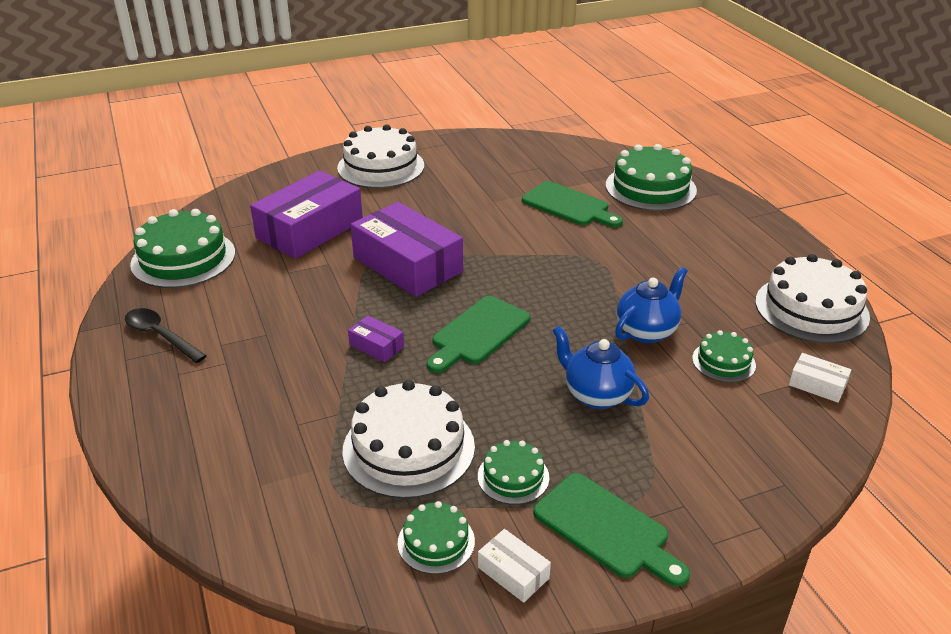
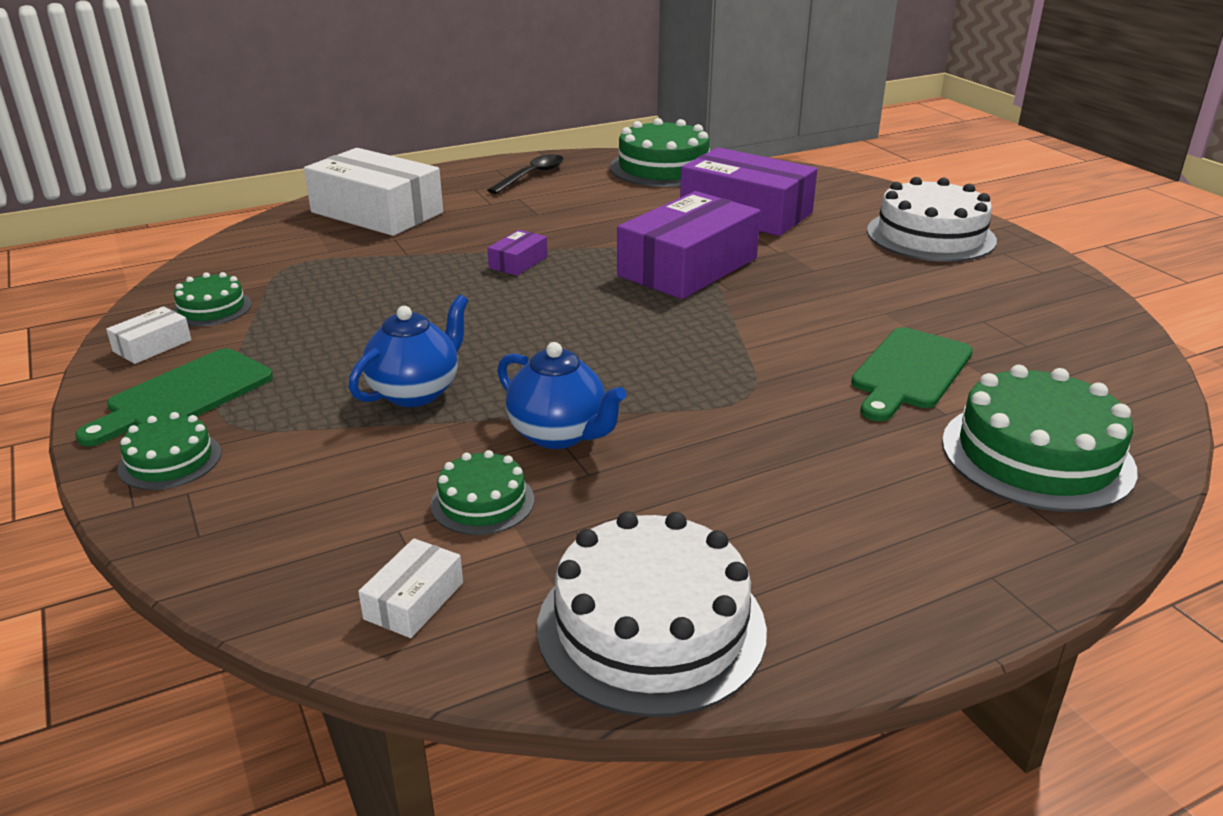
camera: 85 degrees right, 5 degrees down
white cake [342,380,475,499] -> none
green cutting board [427,296,530,373] -> none
green cake [478,440,549,505] -> green cake moved to [117,412,221,490]
none -> white box [304,148,443,236]

